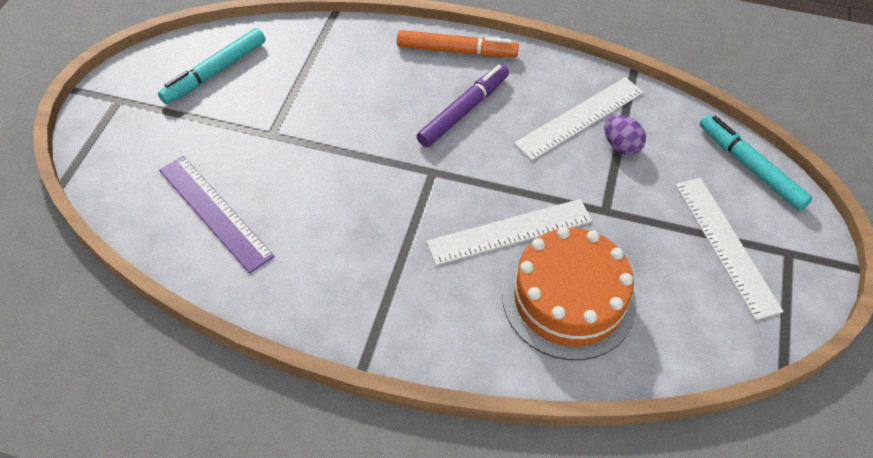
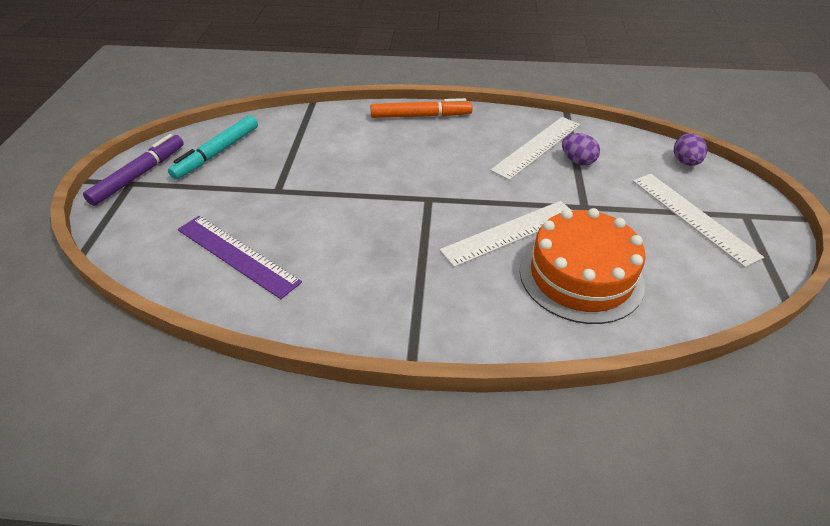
camera: 10 degrees left, 10 degrees down
purple marker [417,64,509,147] -> purple marker moved to [83,134,184,206]
turquoise marker [699,114,813,211] -> purple egg [674,133,707,166]

